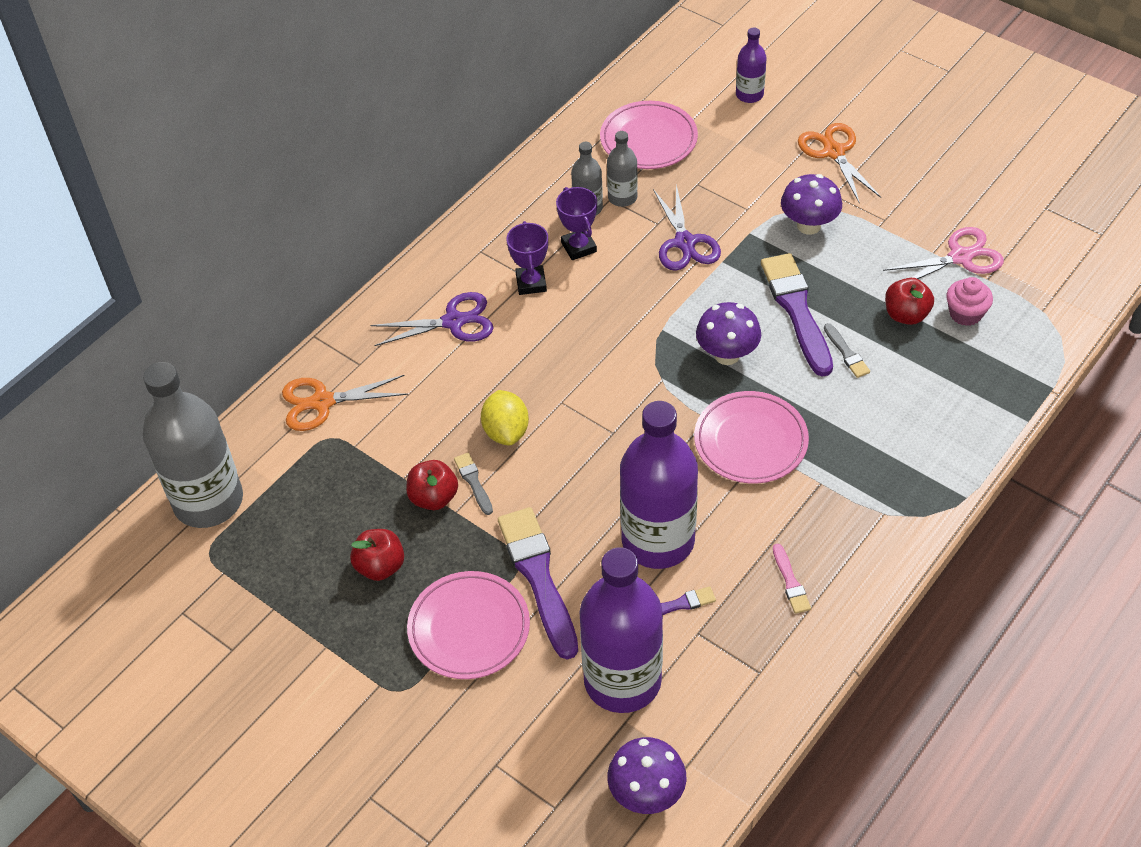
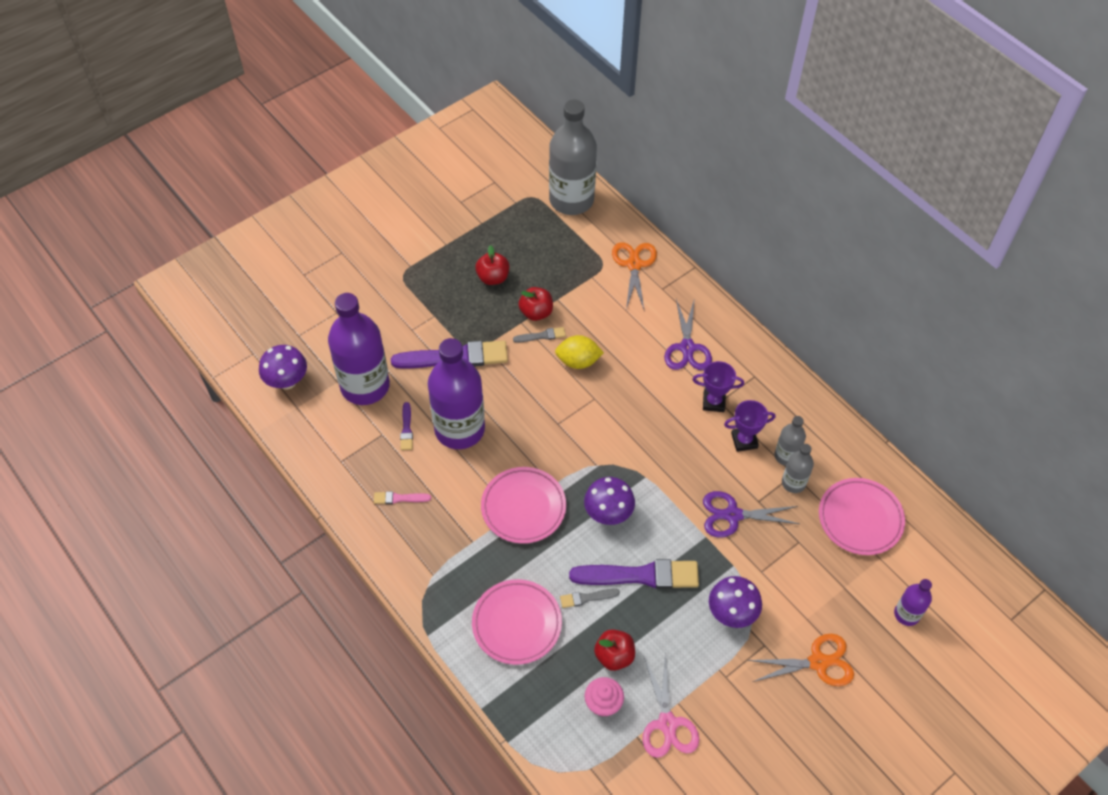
camera: 100 degrees right, 5 degrees up
pink plate [407,571,530,679] -> pink plate moved to [472,579,562,665]

